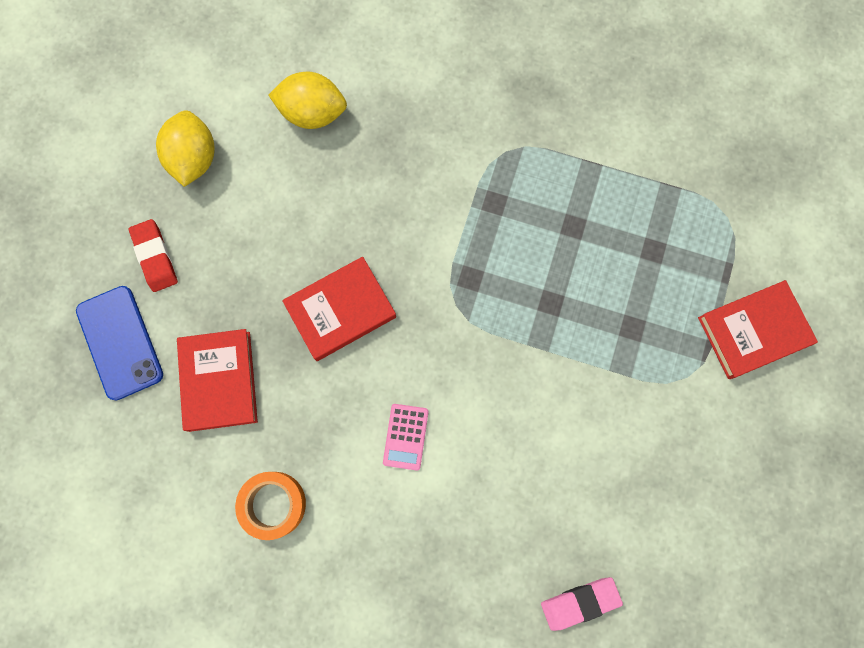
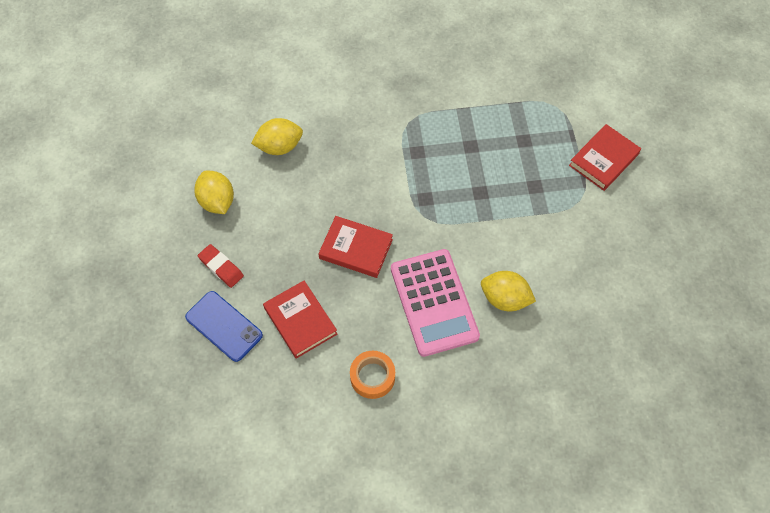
camera: 25 degrees left, 15 degrees down
red book [282,257,396,361] -> red book turned 75 degrees clockwise [318,216,393,278]
pink calculator [383,404,428,471] -> pink calculator [391,249,480,357], size x2.45
pink eraser [541,577,623,631] -> none
none -> yellow lemon [481,271,536,311]

